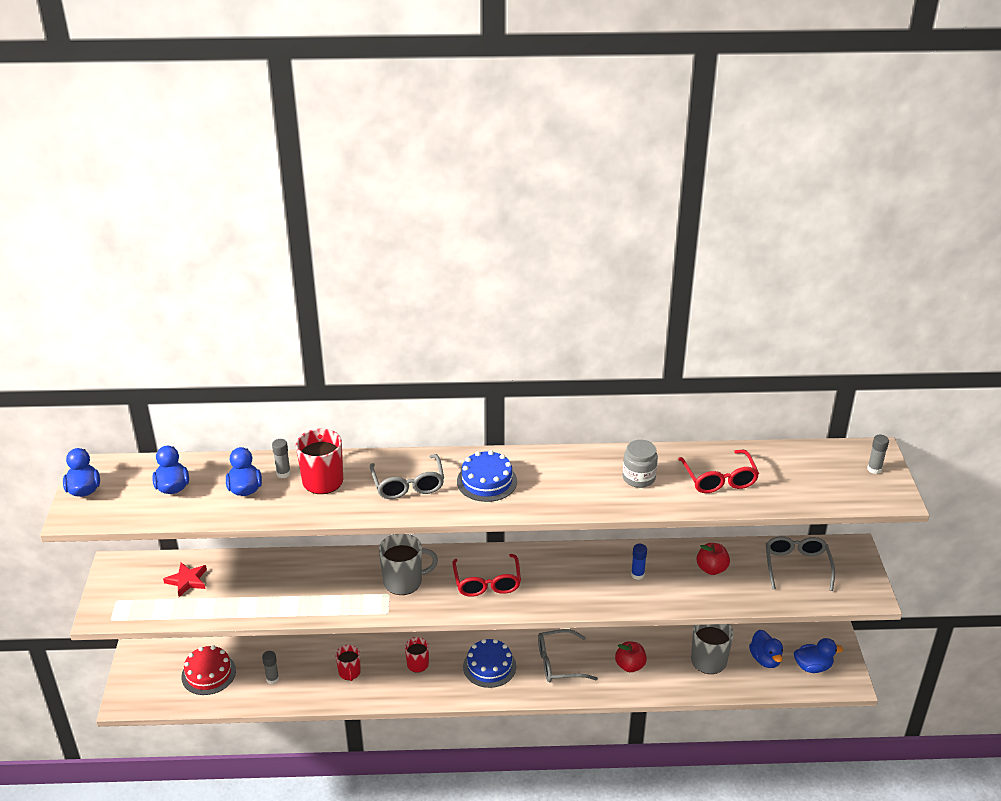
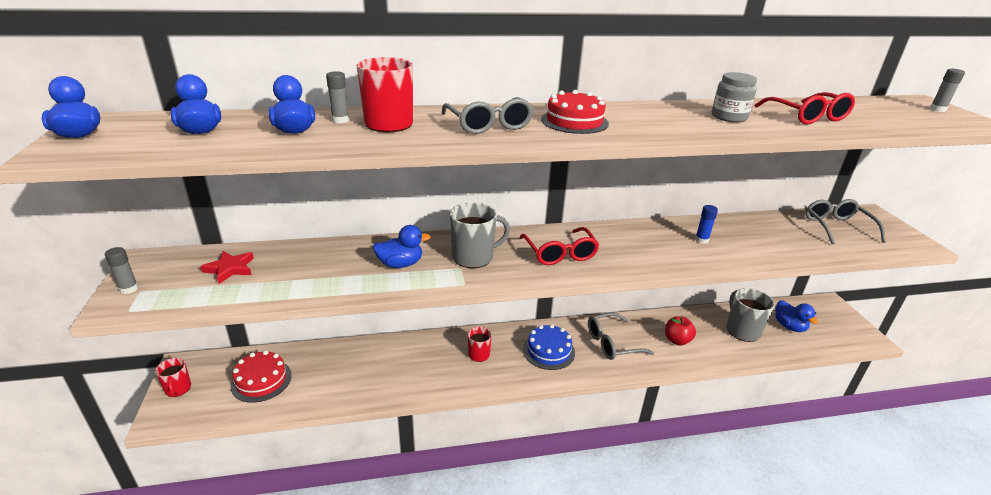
camera: 10 degrees left, 5 degrees down
grey glue stick [262,651,279,684] -> grey glue stick moved to [105,247,139,294]
red mug [335,645,361,681] -> red mug moved to [155,358,191,397]
blue cake [457,450,517,502] -> red cake [541,90,609,134]
red apple [696,543,730,575] -> none
blue duck [794,638,843,673] -> blue duck moved to [373,225,431,268]

